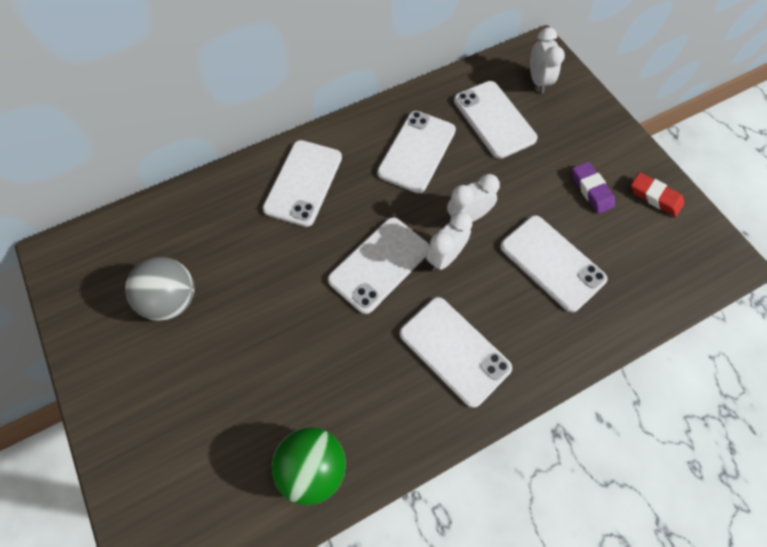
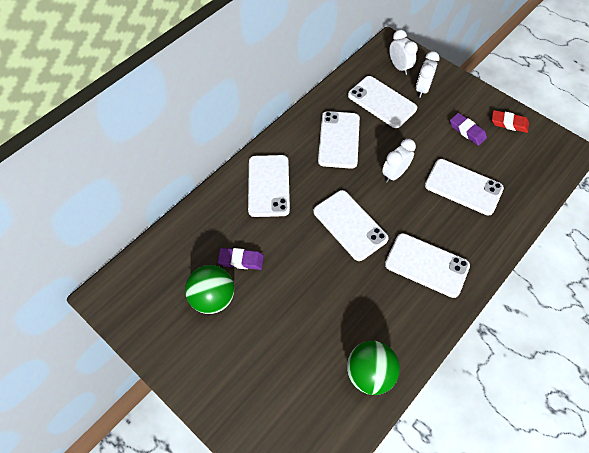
camera: 20 degrees left, 5 degrees down
grey ball [125,257,195,321] -> green ball [185,265,234,314]
white phone [328,217,430,314] -> white phone turned 60 degrees counterclockwise [313,190,389,261]
white clock [426,212,472,271] -> white clock moved to [416,51,440,98]
none -> purple eraser [218,248,264,270]

